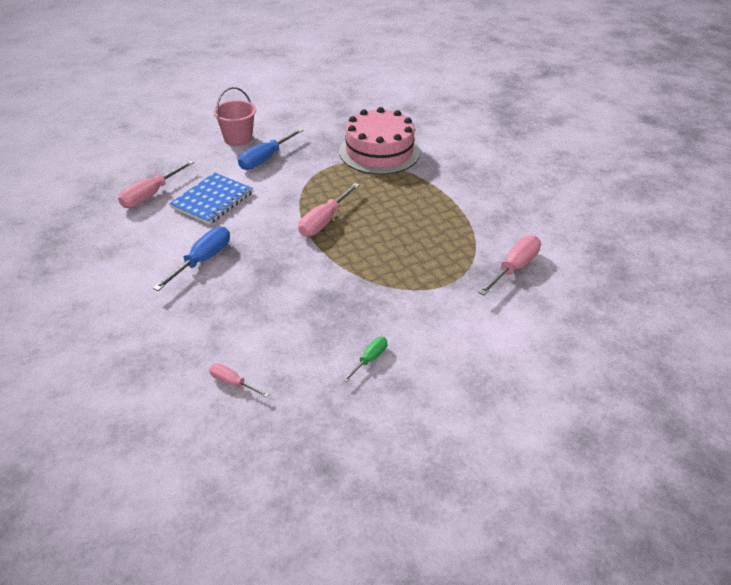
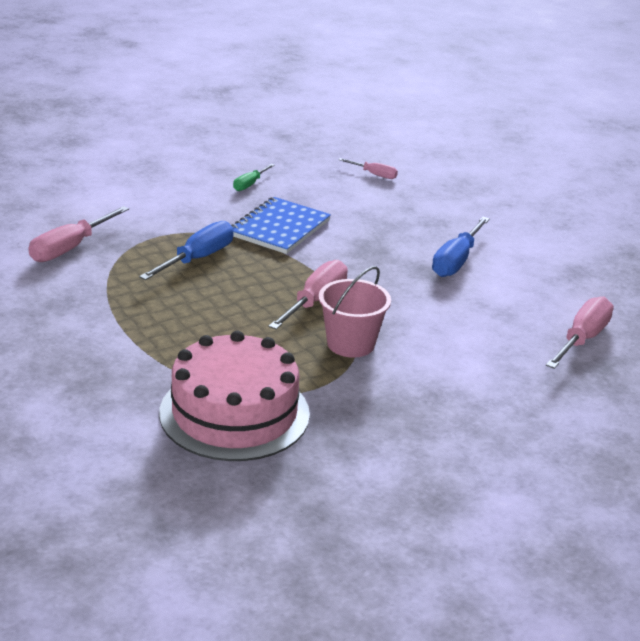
camera: 175 degrees right, 10 degrees down
blue notebook [169,172,253,224] -> blue notebook moved to [231,197,331,254]
pink bucket [213,87,256,146] -> pink bucket moved to [319,266,391,358]
blue screwdriver [238,128,304,170] -> blue screwdriver moved to [139,221,234,280]

